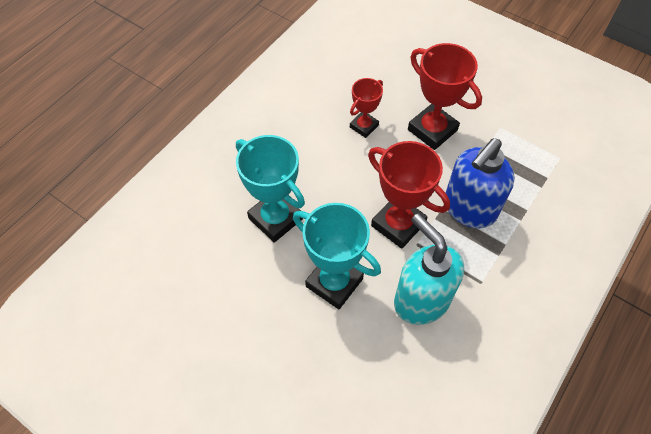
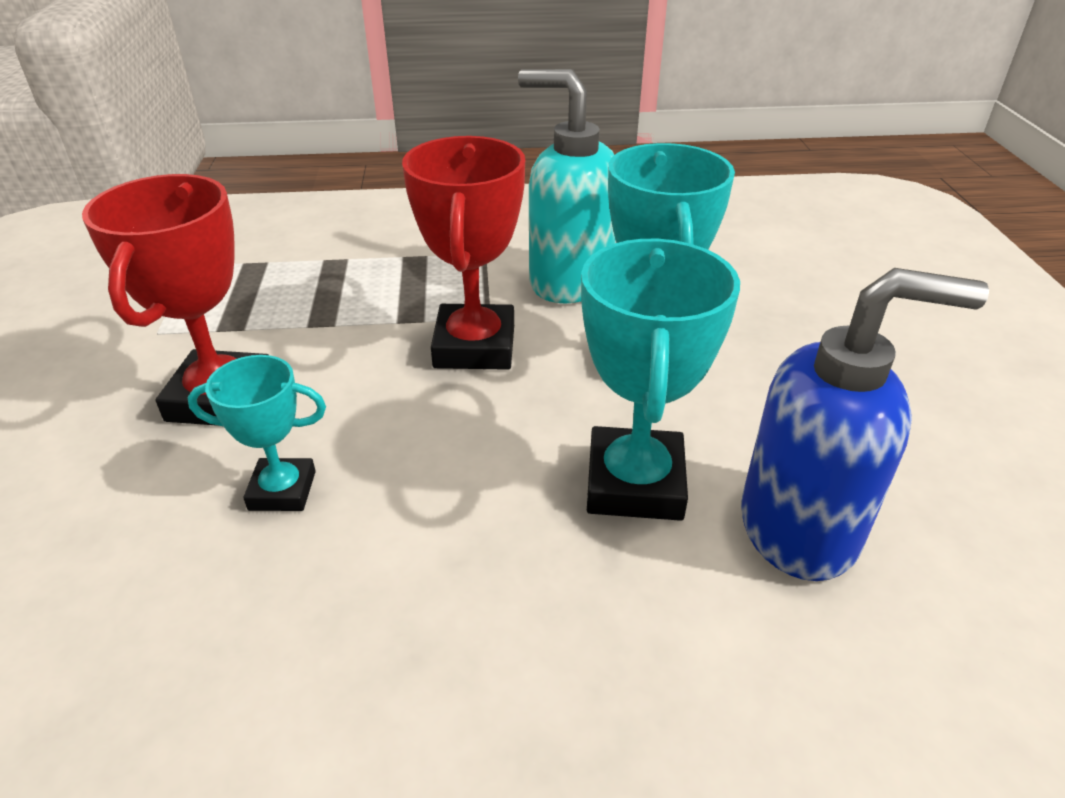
camera: 130 degrees left, 20 degrees down
red trophy [350,78,383,138] -> turquoise trophy [187,355,326,511]
turquoise soap dispenser [394,213,464,325] -> turquoise soap dispenser turned 105 degrees clockwise [518,69,616,304]
blue soap dispenser [446,138,515,228] -> blue soap dispenser moved to [741,268,989,581]

